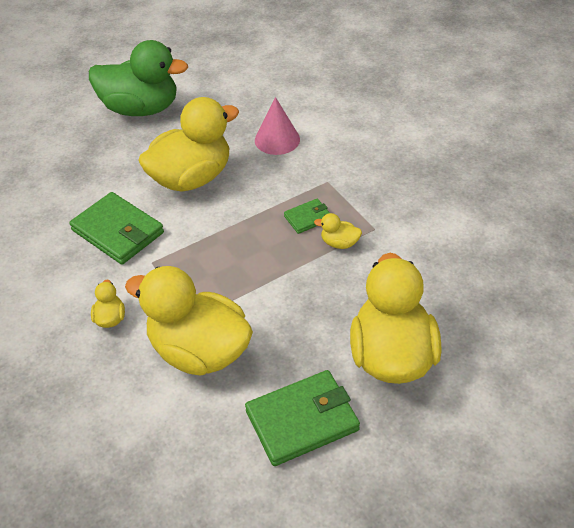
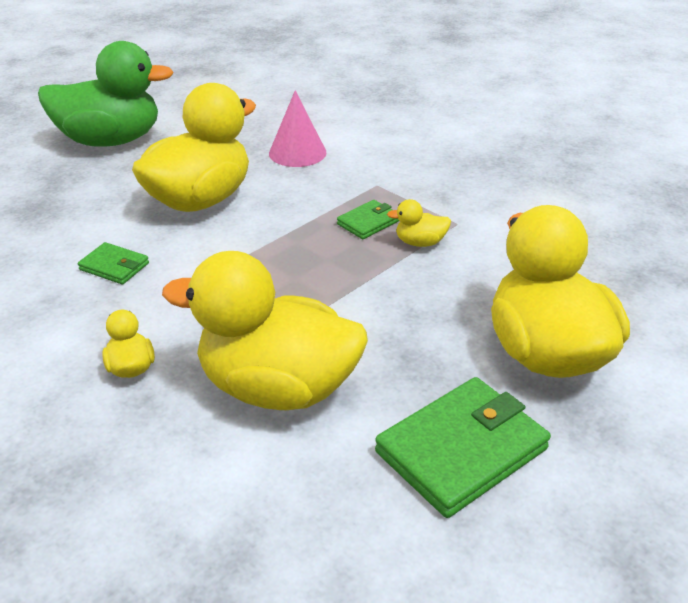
camera: 15 degrees left, 10 degrees down
green wallet [69,192,164,265] -> green wallet [78,242,149,284], size x0.52

